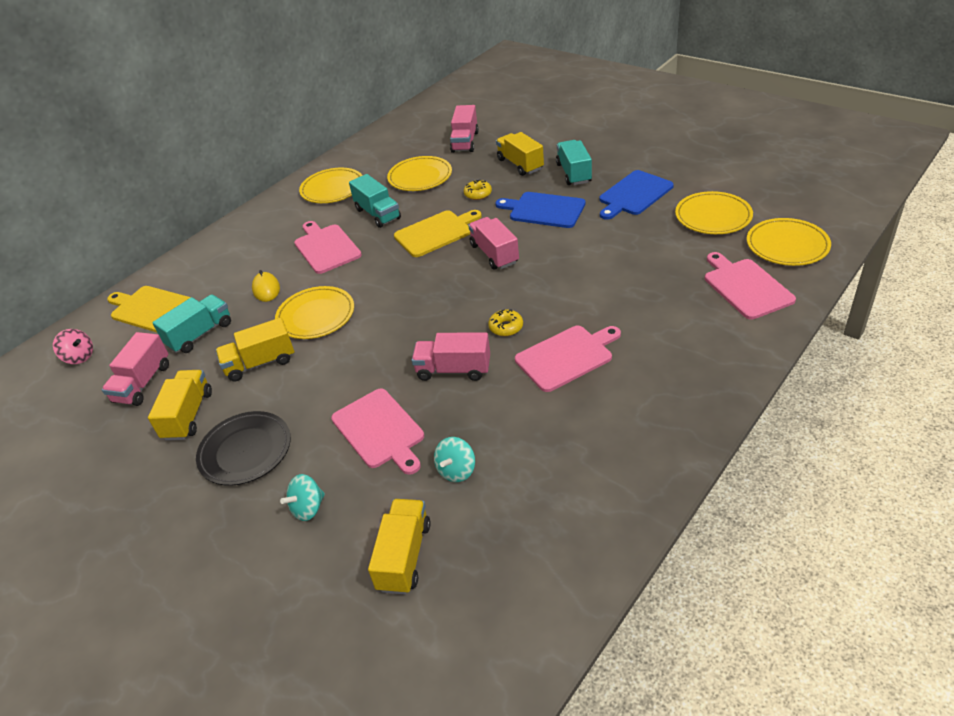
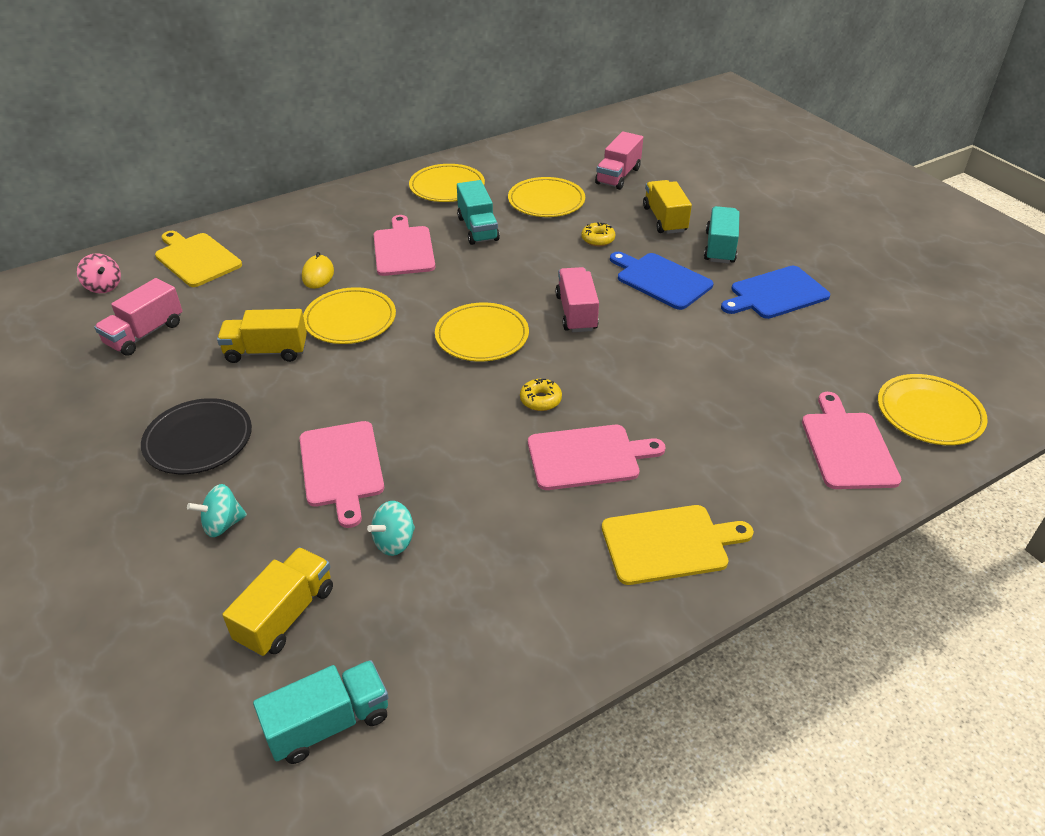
camera: 15 degrees right, 0 degrees up
yellow truck [148,370,212,441] -> none
turquoise truck [152,294,231,353] -> turquoise truck moved to [253,660,388,764]
yellow cutting board [394,210,482,257] -> yellow cutting board moved to [602,505,754,585]
pink truck [411,332,490,381] -> none
yellow plate [675,191,753,234] -> yellow plate moved to [435,303,529,362]

